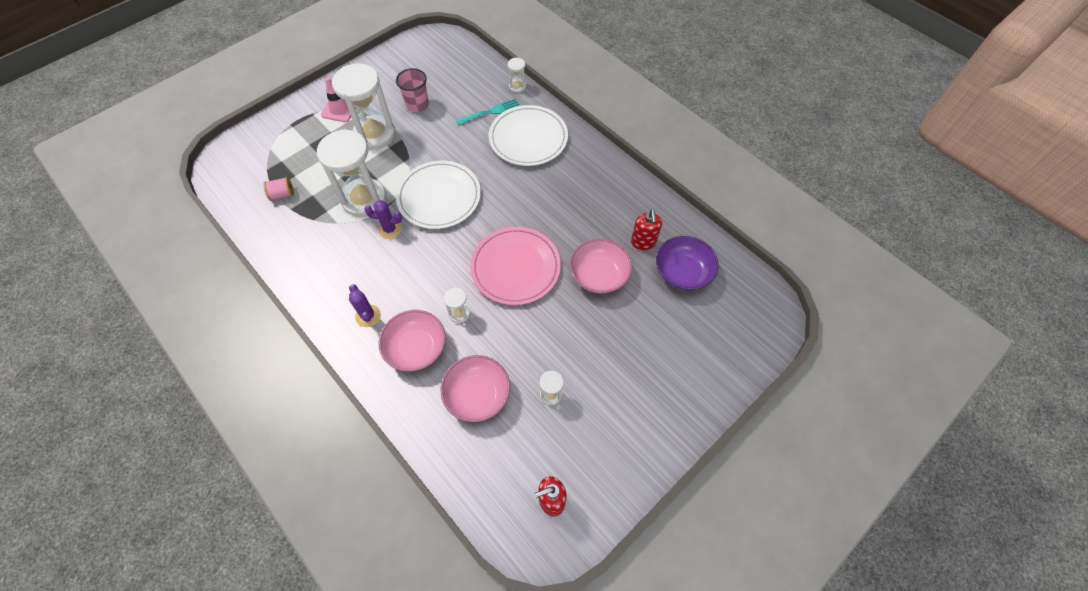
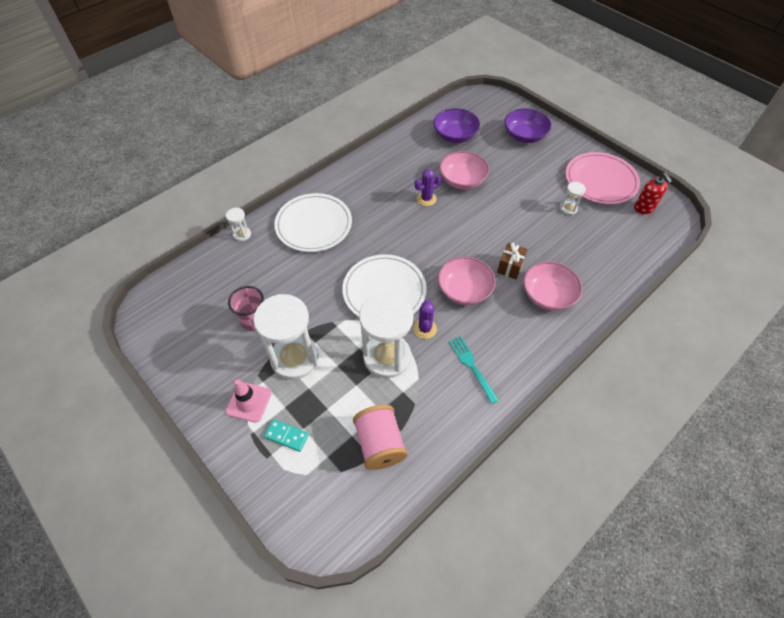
camera: 90 degrees left, 5 degrees down
pink spool [263,177,294,201] -> pink spool [353,405,408,470], size x1.85
purple cactus [349,284,381,327] -> purple cactus moved to [414,169,441,206]
pink bowl [440,355,510,422] -> pink bowl moved to [438,257,496,305]
white hourglass [444,288,470,323] -> brown gift [497,243,528,279]
turquoise fork [456,98,520,126] -> turquoise fork moved to [449,336,499,404]
pink plate [470,227,561,305] -> pink plate moved to [565,152,640,204]
red soap dispenser [631,209,662,250] -> none
none -> turquoise domino [264,419,309,452]
none -> purple bowl [504,108,551,143]

